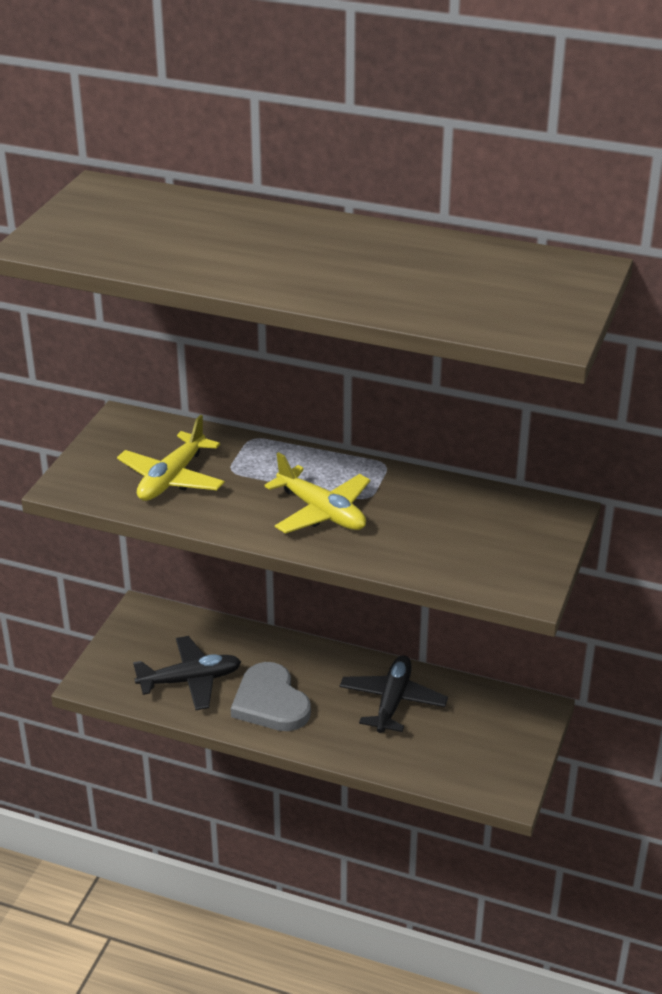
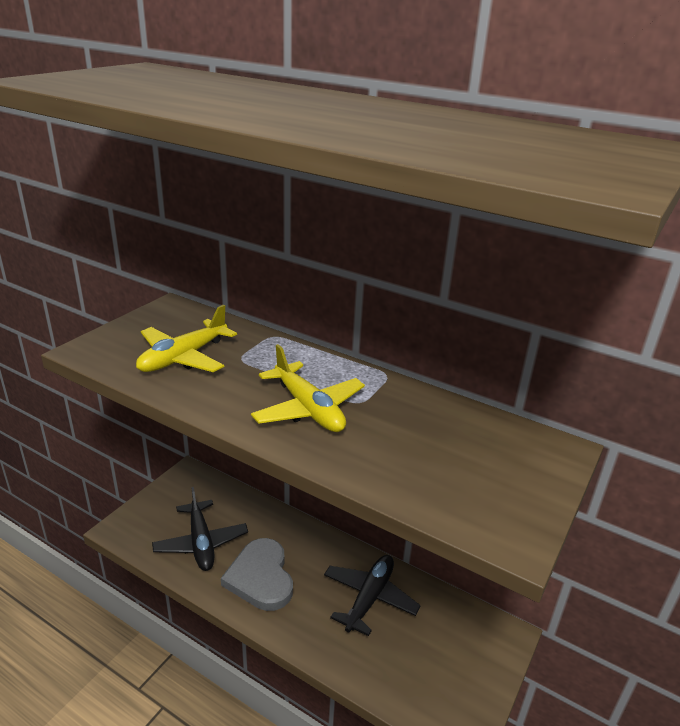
camera: 10 degrees right, 5 degrees down
black plane [133,636,241,710] -> black plane turned 75 degrees clockwise [152,487,248,571]

